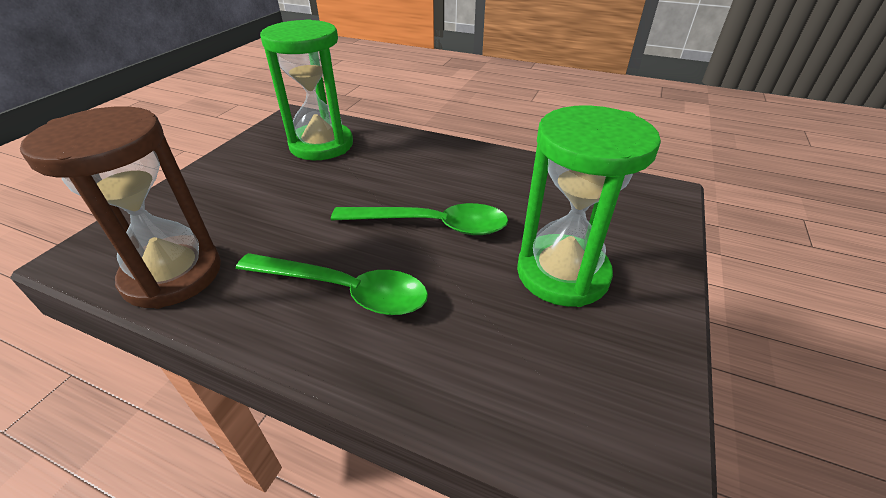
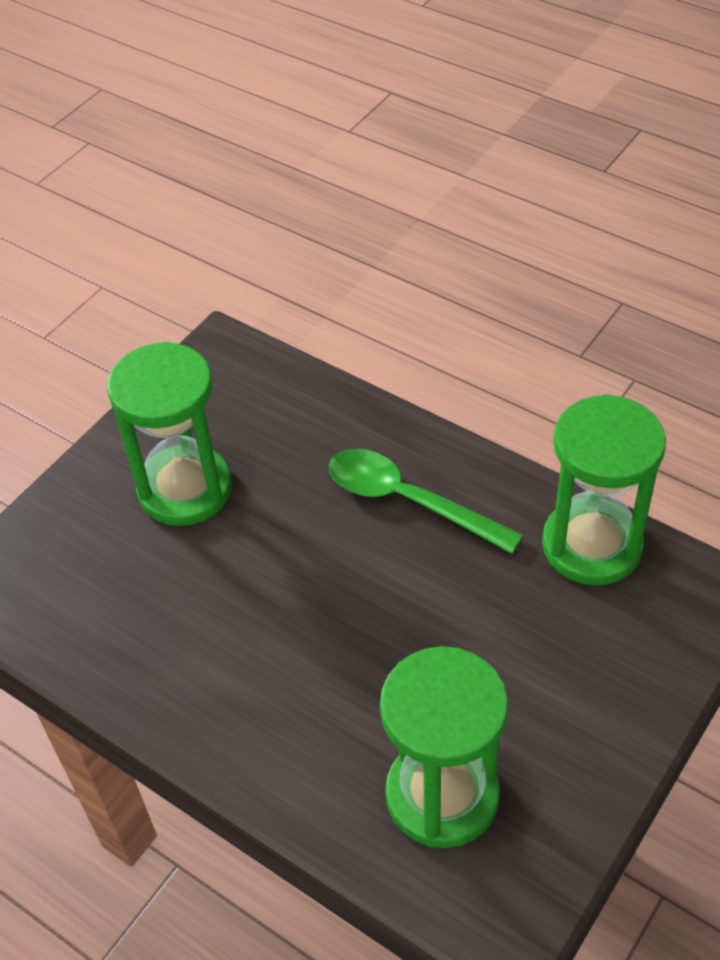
camera: 165 degrees left, 10 degrees up
brown hourglass [20,106,221,309] -> green hourglass [542,394,666,586]
green spoon [331,203,508,235] -> none

